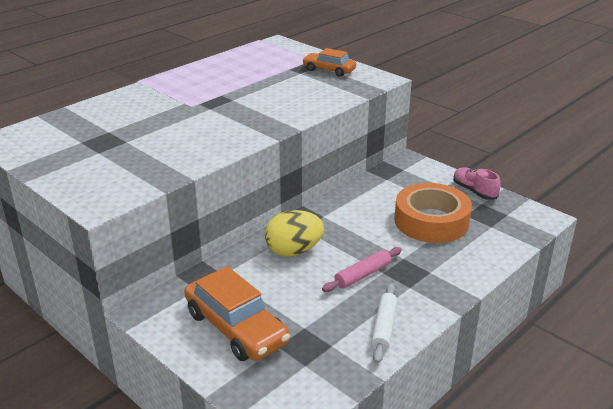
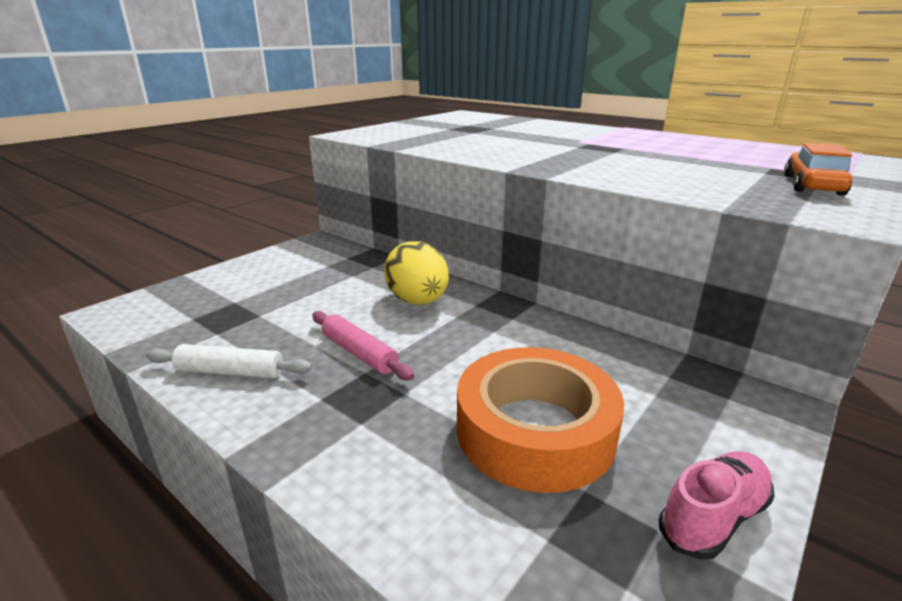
camera: 85 degrees right, 5 degrees down
orange car [184,266,290,361] -> none

